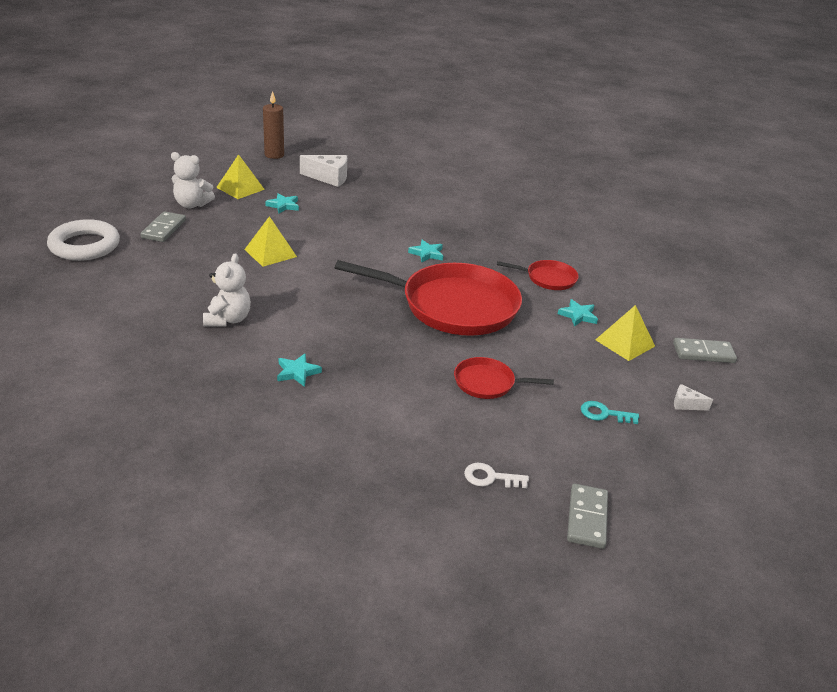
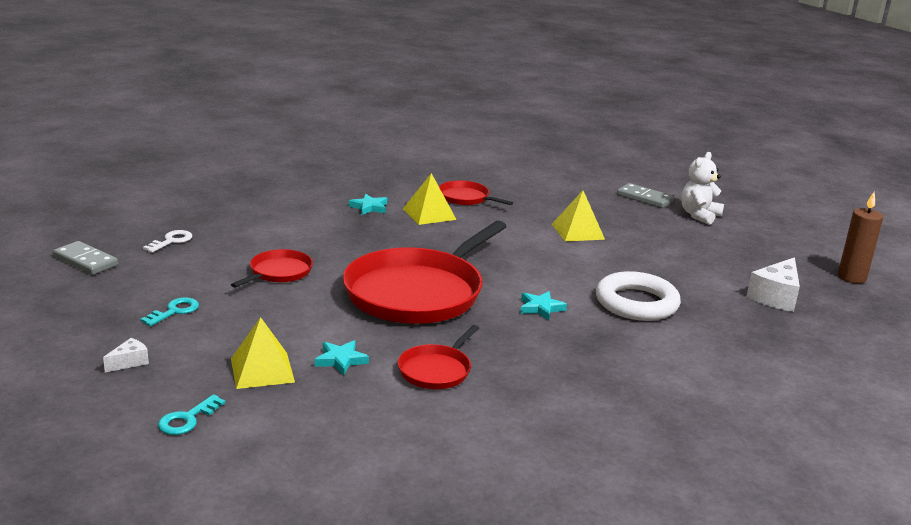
camera: 115 degrees right, 10 degrees down
white ring [47,219,120,261] -> white ring moved to [596,271,681,321]
white teddy bear [203,253,251,327] -> red pan [439,181,513,205]
yellow pyramid [216,154,265,199] -> yellow pyramid moved to [403,173,457,225]
turquoise star [265,193,299,214] -> none
grey domino [673,338,737,363] -> turquoise key [158,395,225,435]

